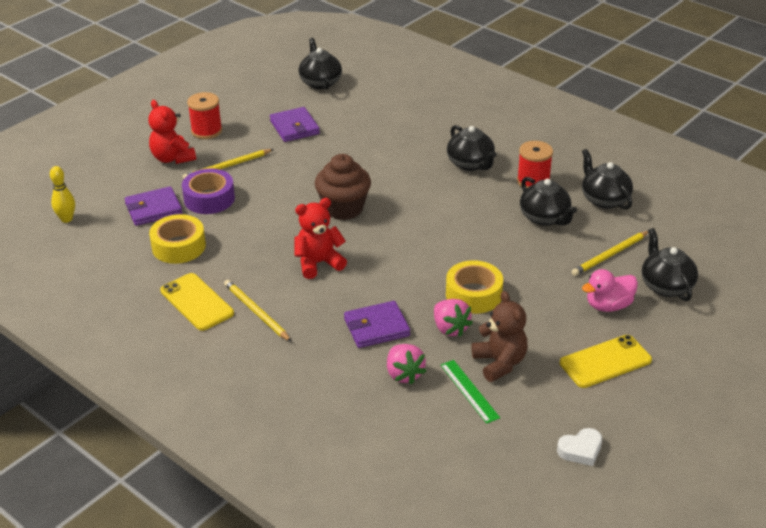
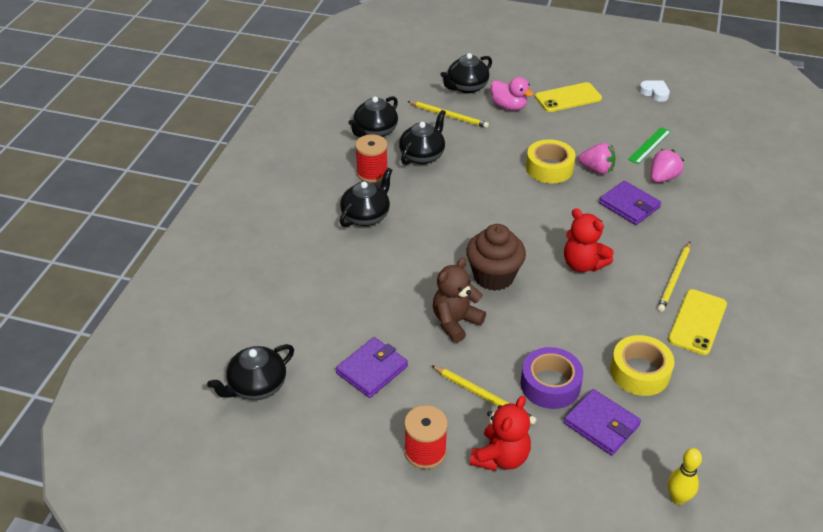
camera: 115 degrees left, 5 degrees up
pink strawberry [434,299,473,337] -> pink strawberry turned 75 degrees clockwise [578,143,616,174]
brown teddy bear [472,291,528,382] -> brown teddy bear moved to [433,258,486,343]
yellow phone [560,335,652,388] -> yellow phone turned 60 degrees counterclockwise [535,82,602,112]

